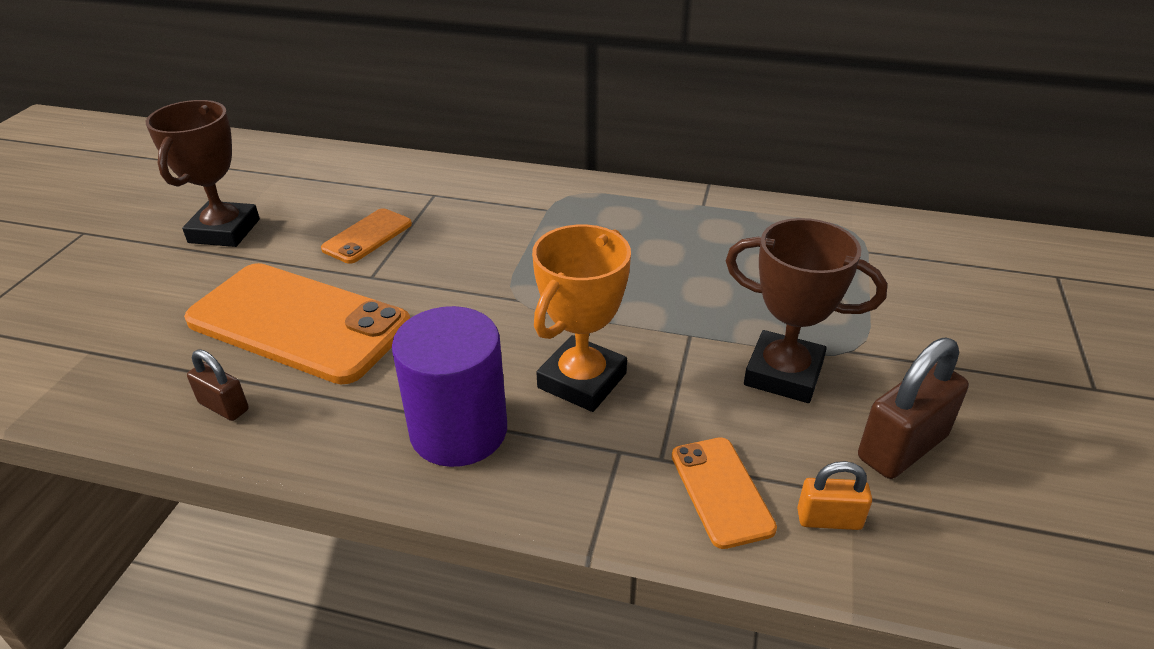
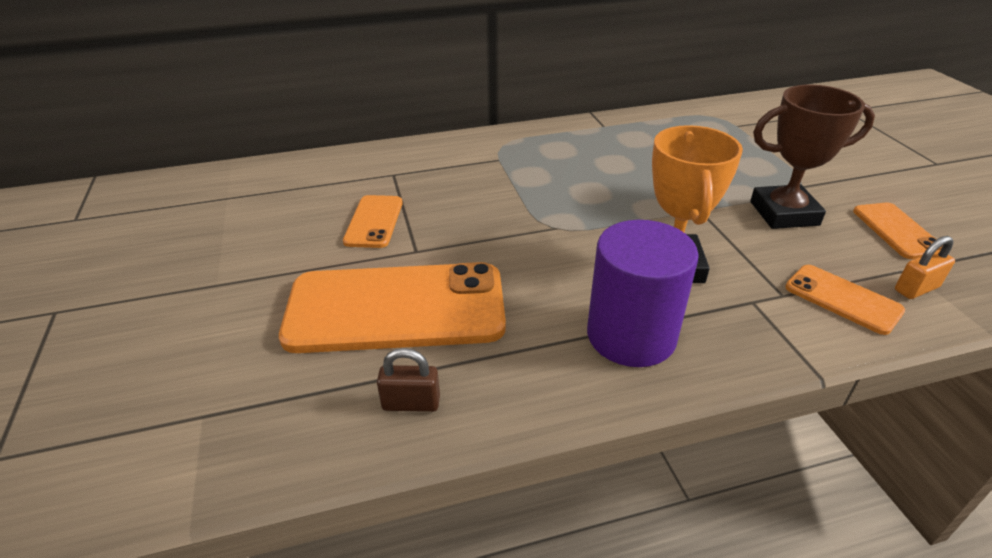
camera: 30 degrees left, 0 degrees up
brown trophy [146,100,260,247] -> none
brown padlock [858,338,969,479] -> orange phone [853,203,943,259]

